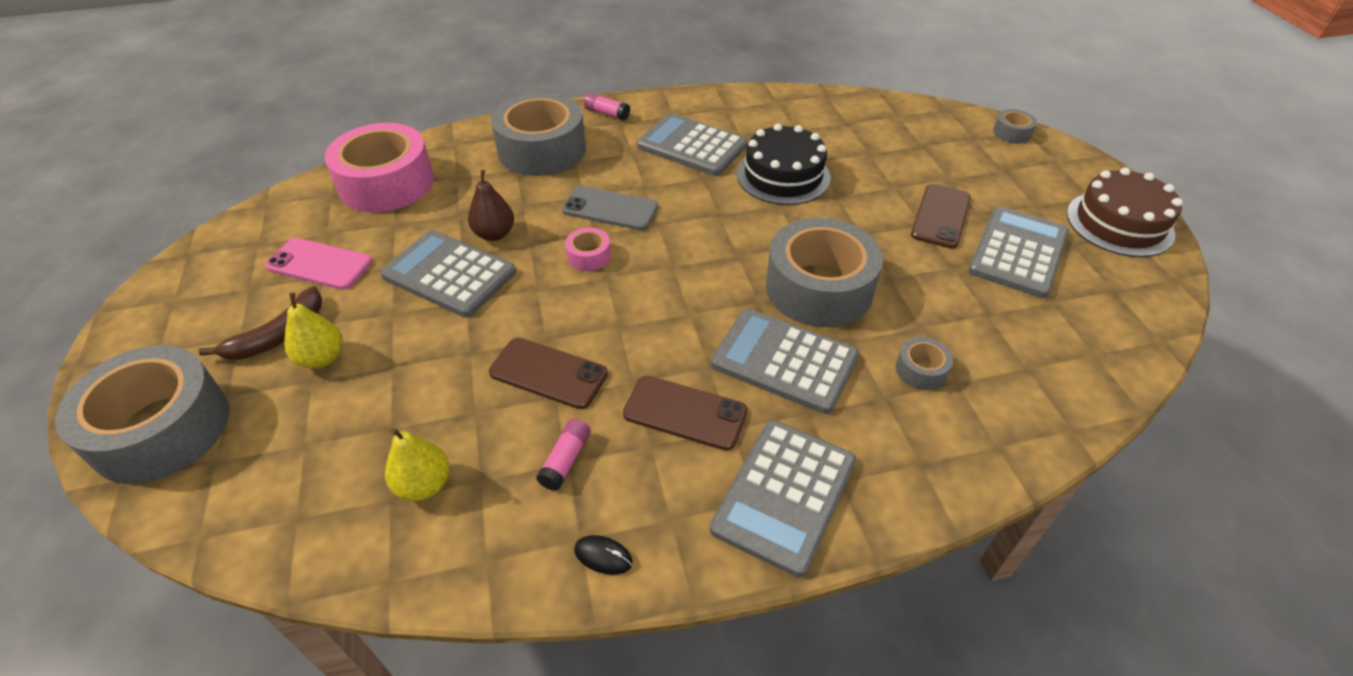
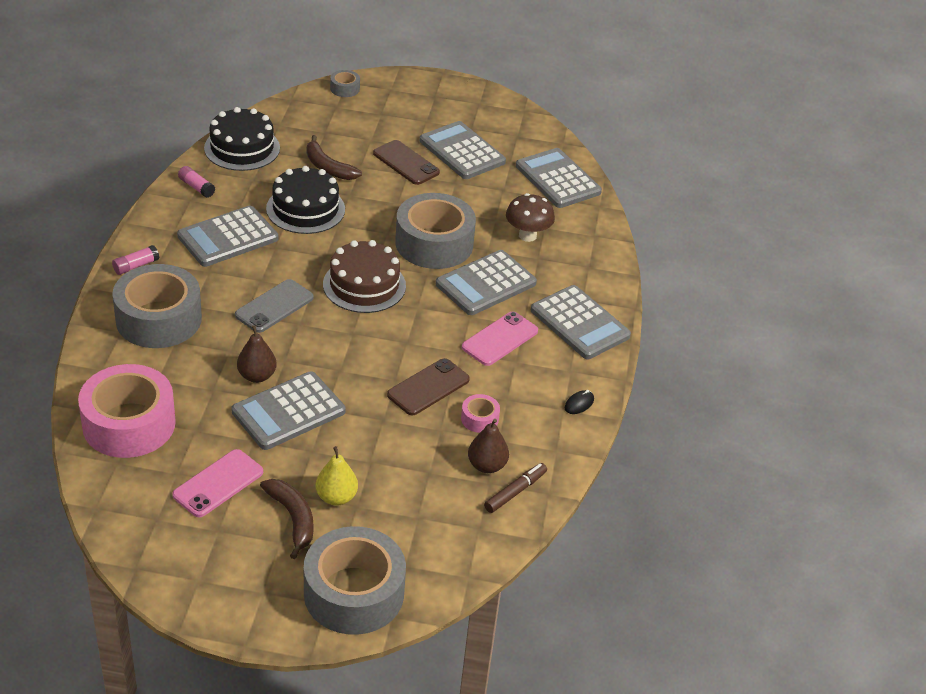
camera: 70 degrees left, 5 degrees down
yellow pear [385,428,450,501] -> brown pear [468,419,509,473]
pink glue stick [536,418,591,491] -> pink glue stick moved to [178,166,215,198]
pink tape [565,228,611,271] -> pink tape moved to [461,394,500,433]
brown phone [623,376,747,451] -> pink phone [462,312,538,366]
grey tape [896,337,953,390] -> brown mushroom [506,193,555,242]
brown cake [1067,168,1183,257] -> brown cake moved to [323,240,406,313]
none -> black cake [204,107,280,171]
none -> brown banana [307,135,362,180]
none -> brown marker [484,463,547,513]
none -> grey calculator [516,148,602,208]

